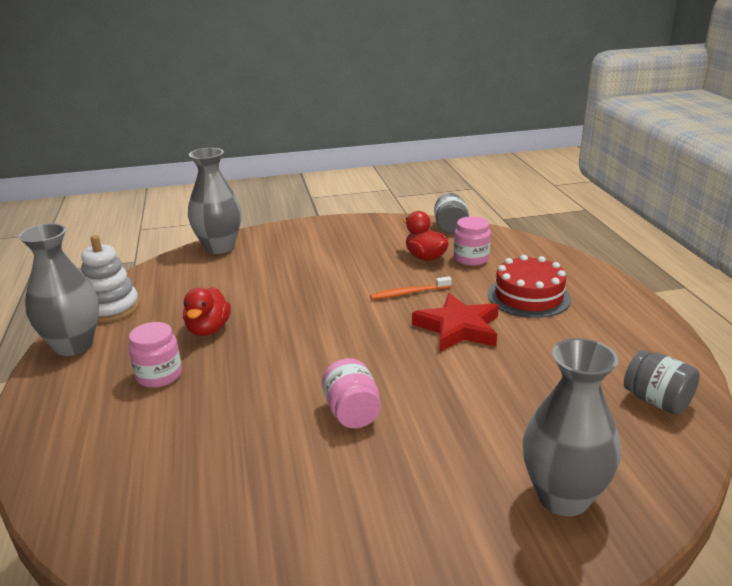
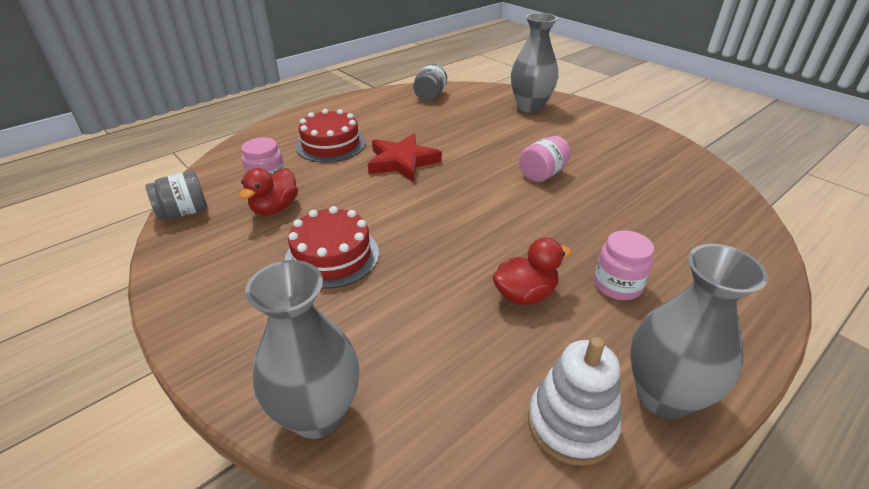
camera: 120 degrees left, 10 degrees up
orange toothbrush [370,276,452,300] -> none
none -> red cake [285,206,379,289]

